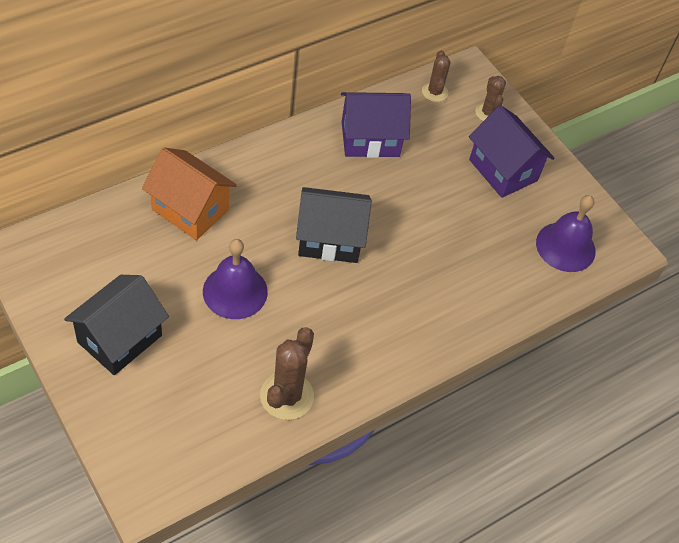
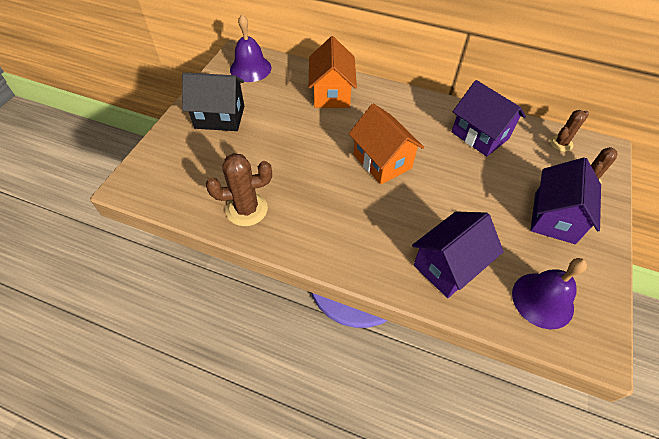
camera: 60 degrees right, 0 degrees up
purple bell [203,239,268,319] -> purple bell moved to [230,15,271,82]
black house [296,187,372,263] -> orange house [349,104,424,185]
none -> purple house [412,211,504,298]

